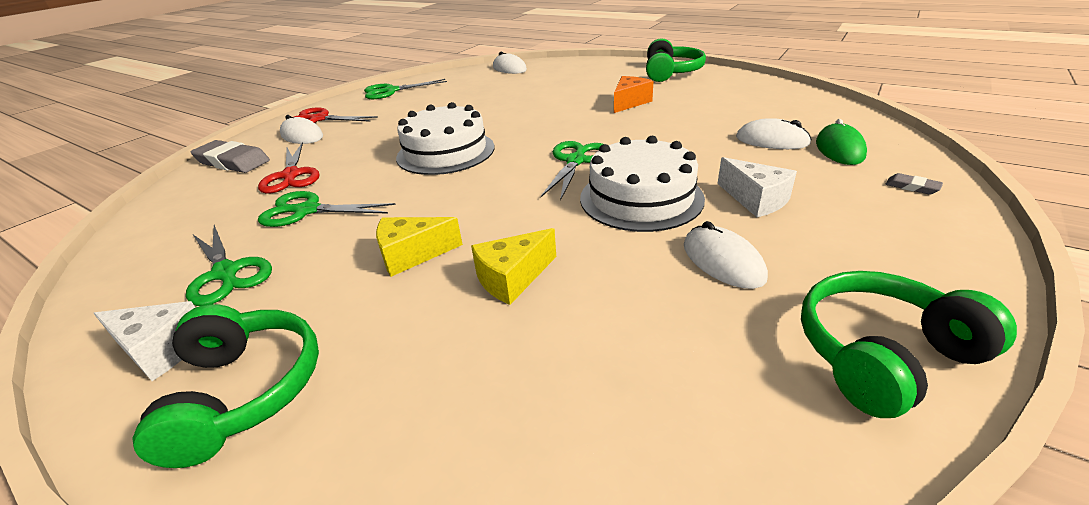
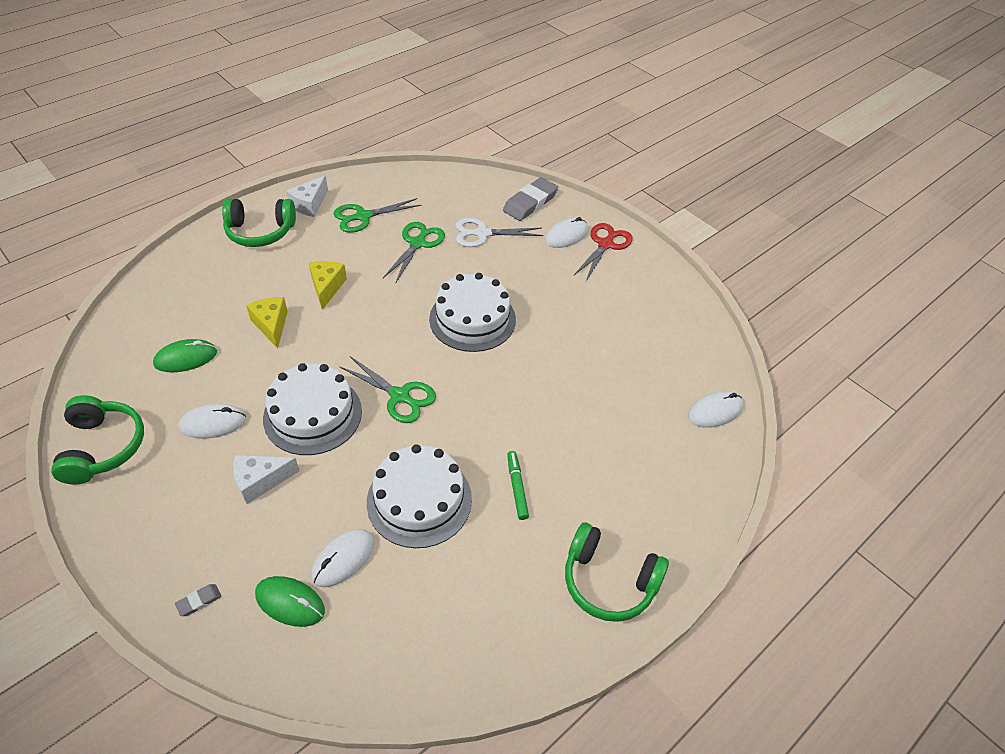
camera: 100 degrees right, 15 degrees up
red scissors [258,142,320,193] -> white scissors [455,218,543,247]
green scissors [364,79,447,99] -> none
orange cheese [614,76,654,113] -> green marker [507,451,529,520]
none -> green mouse [153,339,217,372]
none -> white cake [367,444,472,548]

